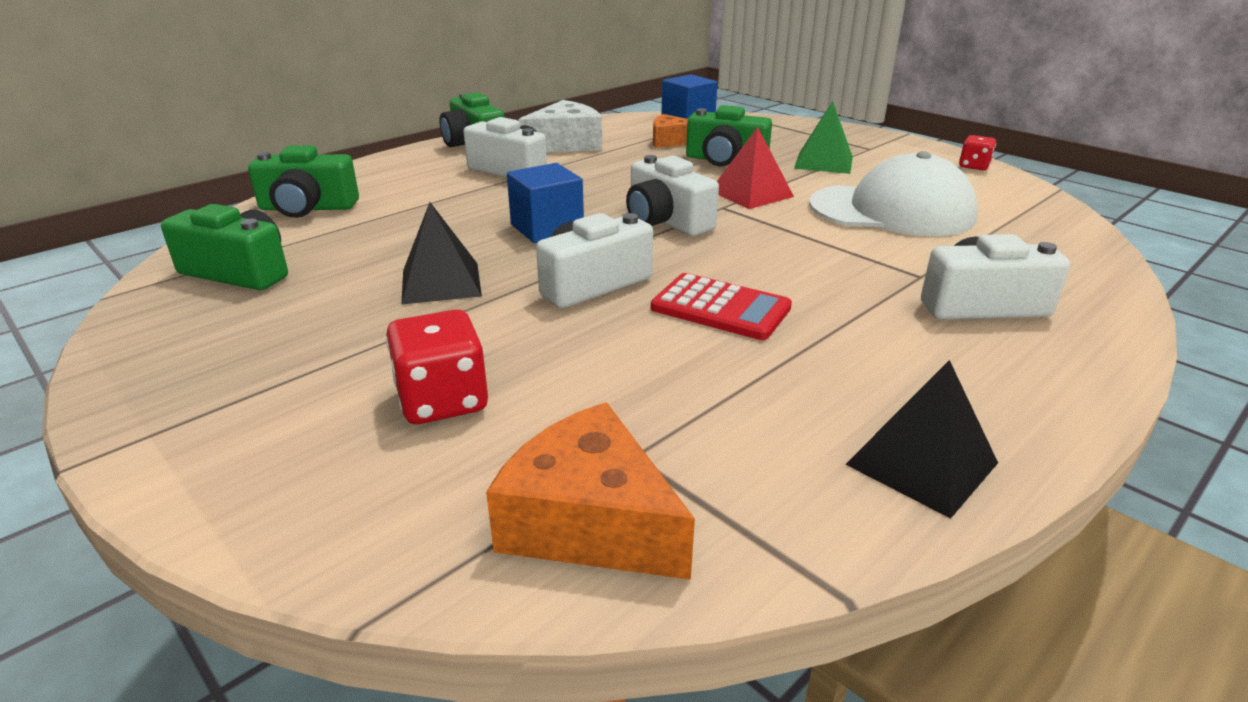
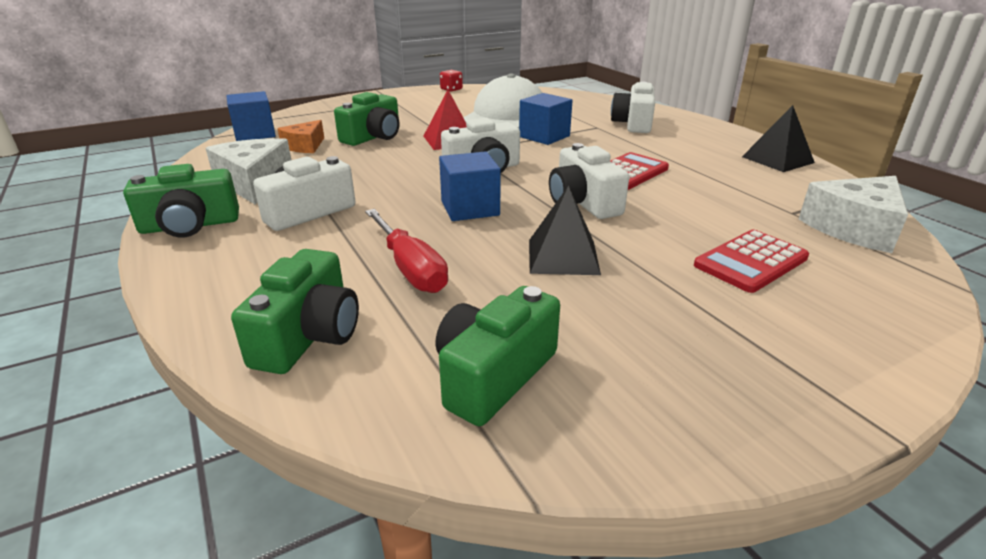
camera: 75 degrees left, 0 degrees up
red dice [386,309,488,424] -> red calculator [694,229,809,293]
orange cheese [486,402,695,580] -> white cheese [799,176,908,253]
green pyramid [794,101,853,174] -> none
none -> red screwdriver [365,209,448,293]
none -> blue cube [519,93,573,145]

